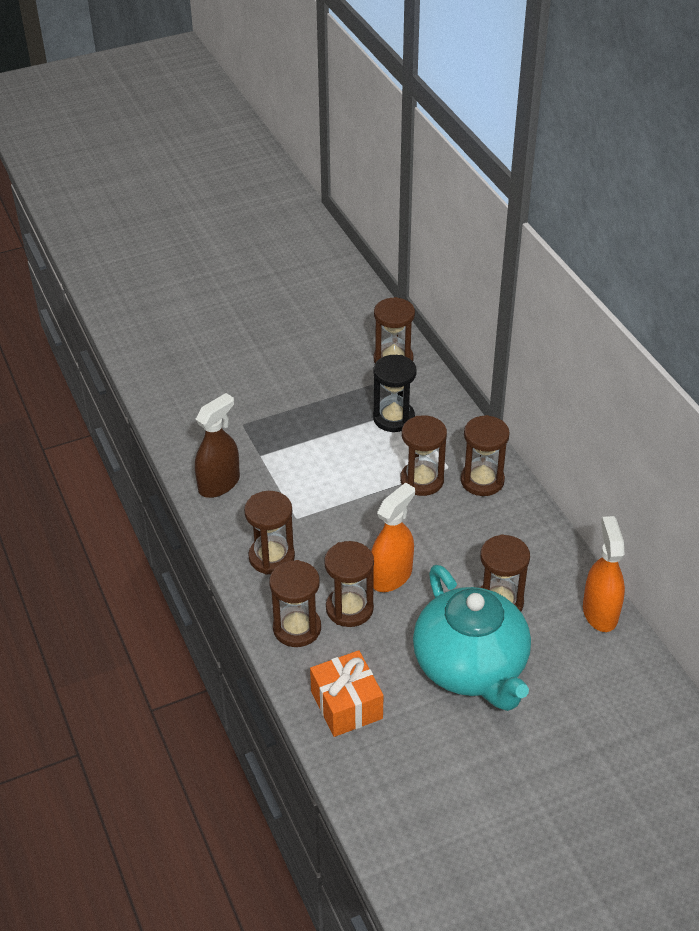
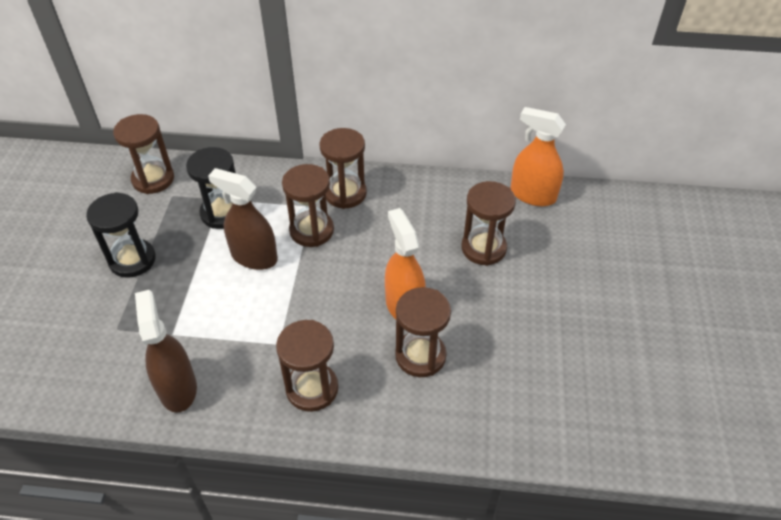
camera: 60 degrees left, 5 degrees up
brown hourglass [269,560,321,647] -> none
orange gift [310,650,383,737] -> none
turquoise teapot [413,565,531,711] -> none
none -> black hourglass [86,192,156,278]
none -> brown spray bottle [208,168,278,270]

